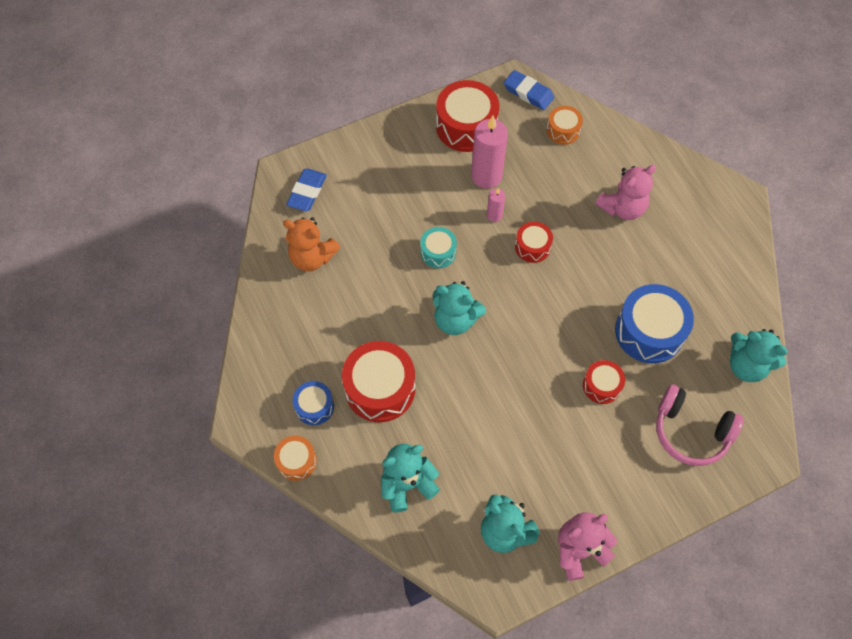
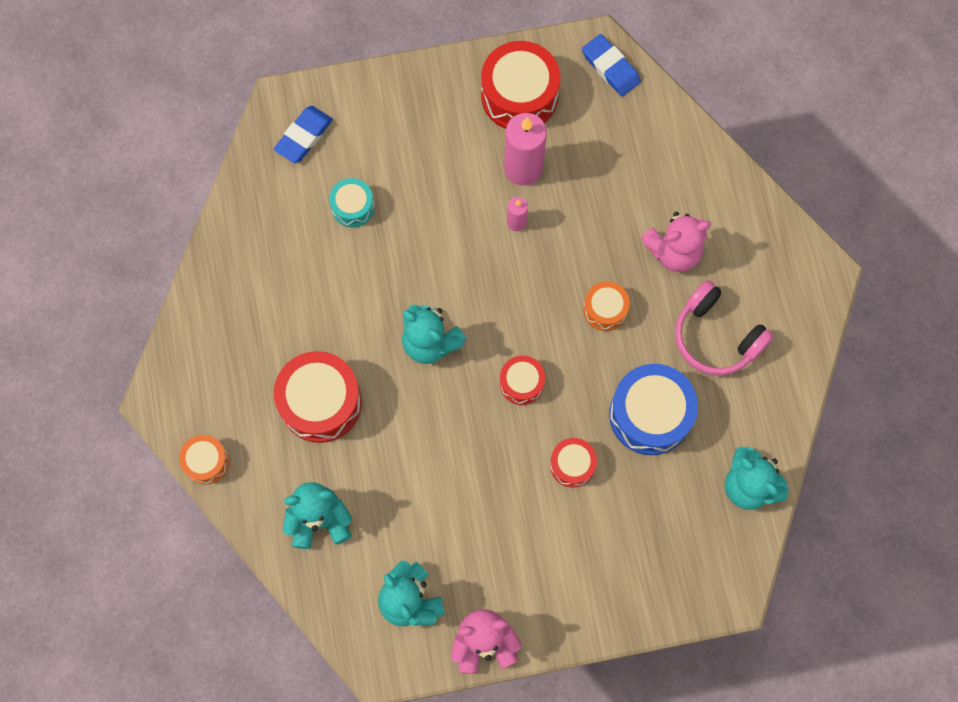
camera: 15 degrees right, 10 degrees up
orange teddy bear [283,217,340,271] -> none
blue drum [293,381,334,425] -> none
turquoise drum [420,227,457,268] -> turquoise drum moved to [329,178,375,227]
red drum [515,222,553,263] -> red drum moved to [500,356,545,405]
orange drum [547,106,583,145] -> orange drum moved to [583,282,630,331]
pink headphones [656,384,744,466] -> pink headphones moved to [675,280,774,376]

